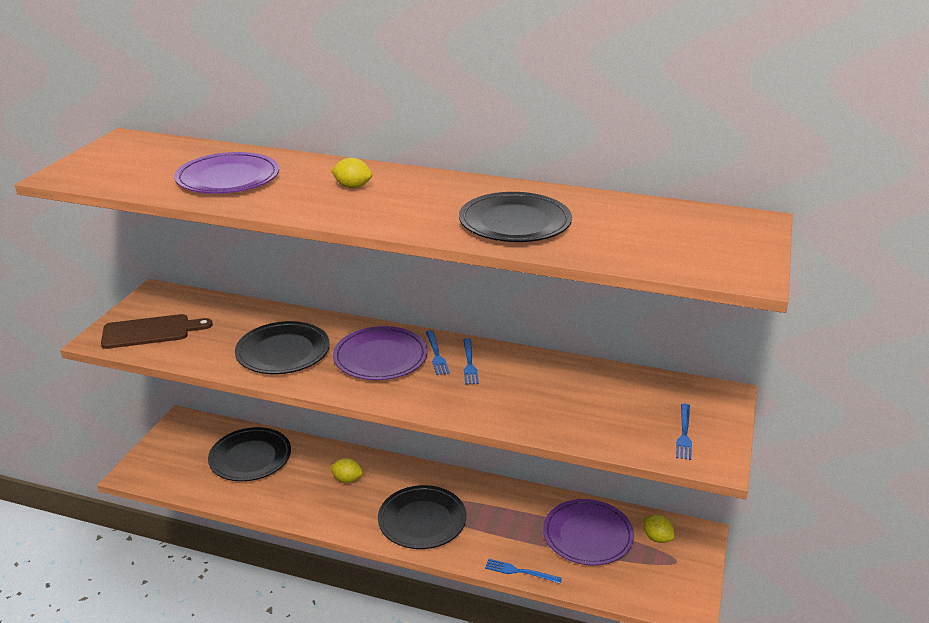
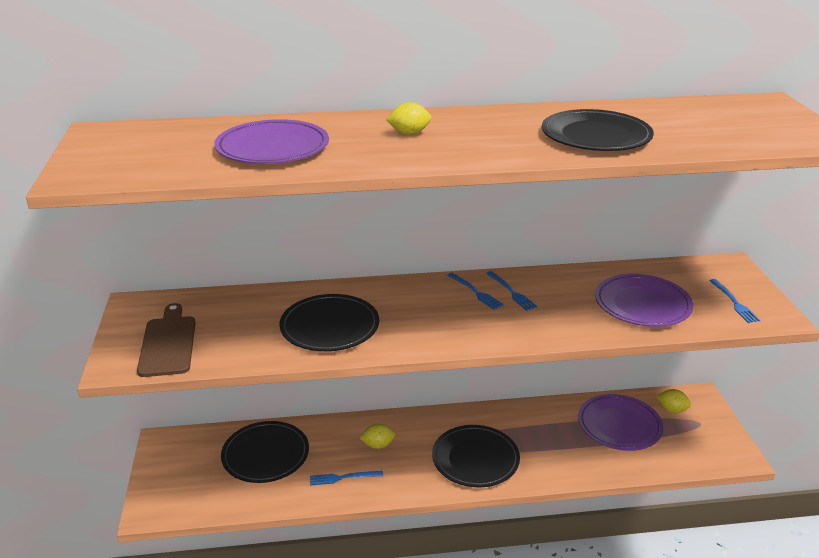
camera: 25 degrees left, 0 degrees up
brown cutting board [101,314,213,349] -> brown cutting board turned 60 degrees counterclockwise [137,303,196,377]
purple plate [333,326,428,380] -> purple plate moved to [595,274,694,327]
blue fork [485,559,562,584] -> blue fork moved to [310,471,383,486]

